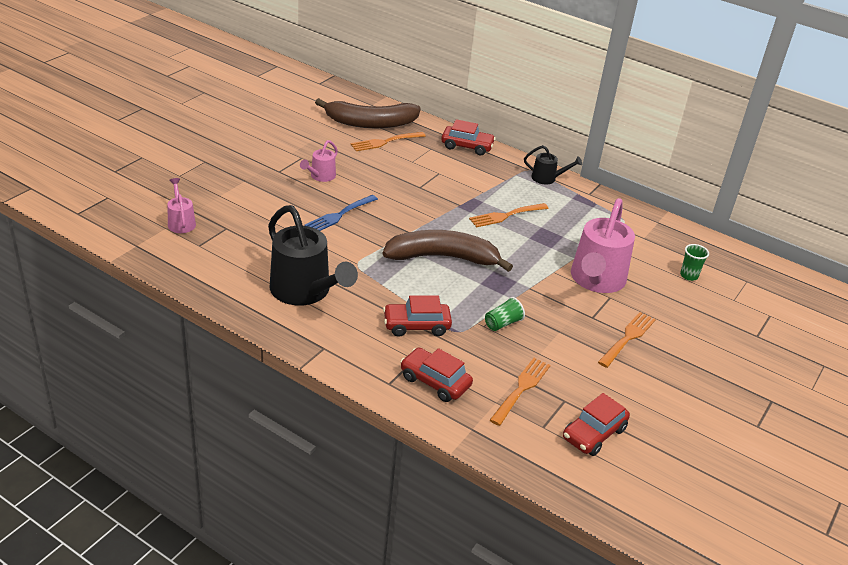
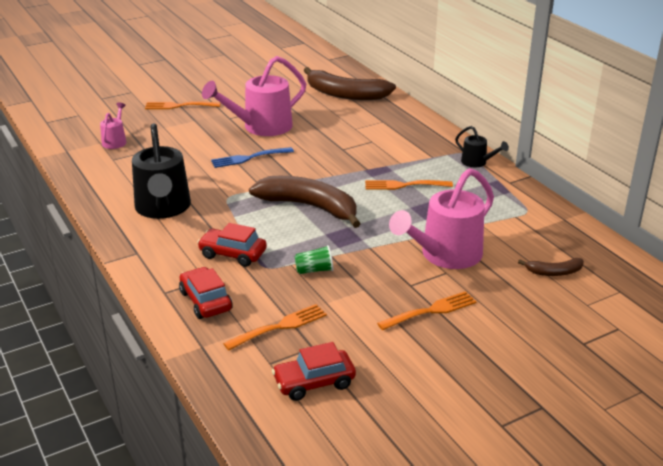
camera: 30 degrees right, 5 degrees down
pink watering can [300,140,338,182] -> pink watering can [202,56,306,136], size x2.04
orange fork [351,132,426,151] -> orange fork moved to [145,101,220,109]
red car [441,119,496,155] -> none
green cup [680,244,709,281] -> brown banana [518,258,584,276]

